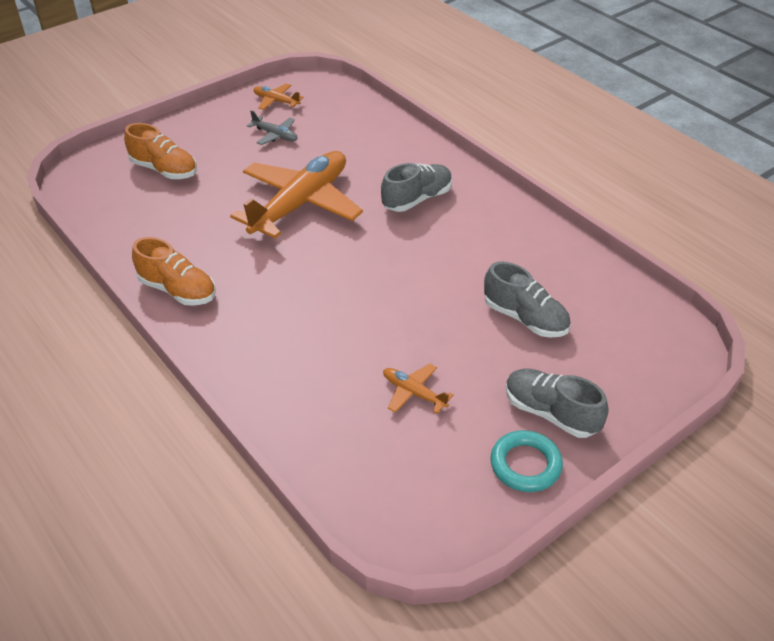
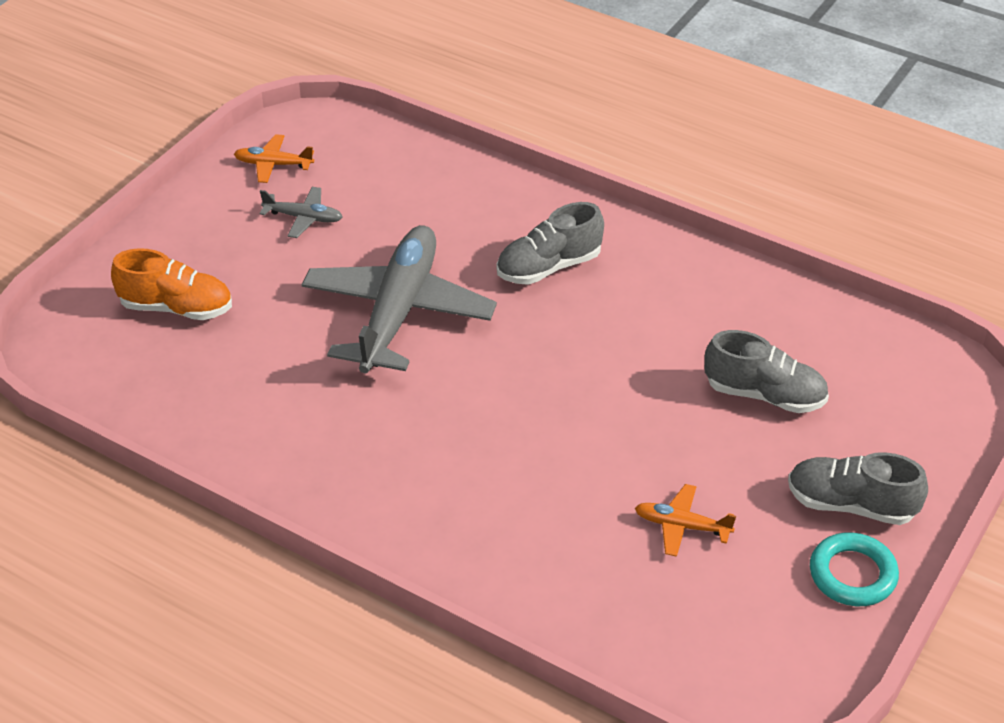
camera: 20 degrees left, 0 degrees up
orange shoe [132,237,215,306] -> none
orange plane [230,151,363,238] -> grey plane [301,225,497,373]
grey shoe [381,163,452,212] -> grey shoe turned 150 degrees counterclockwise [497,202,604,285]

